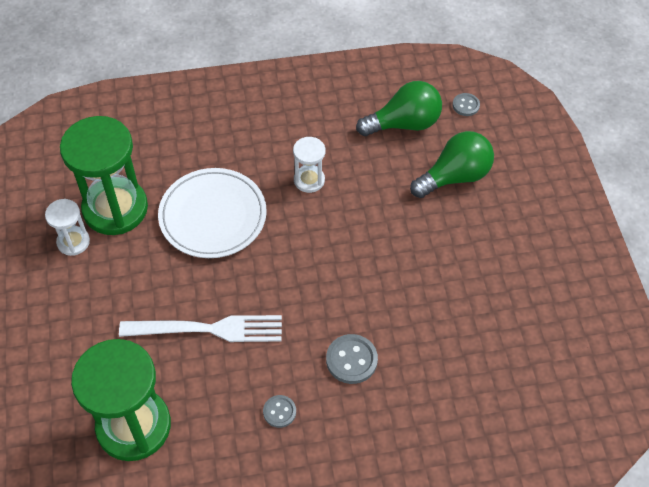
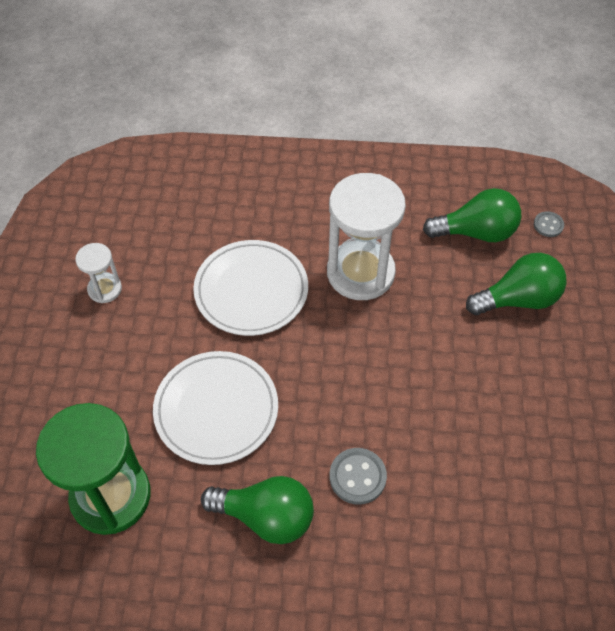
camera: 15 degrees right, 0 degrees up
green hourglass [60,116,148,235] -> none
white fork [119,315,282,342] -> white plate [153,351,278,465]
grey button [263,395,296,428] -> green light bulb [201,476,314,544]
white hourglass [293,137,325,193] -> white hourglass [327,173,406,300], size x2.04

